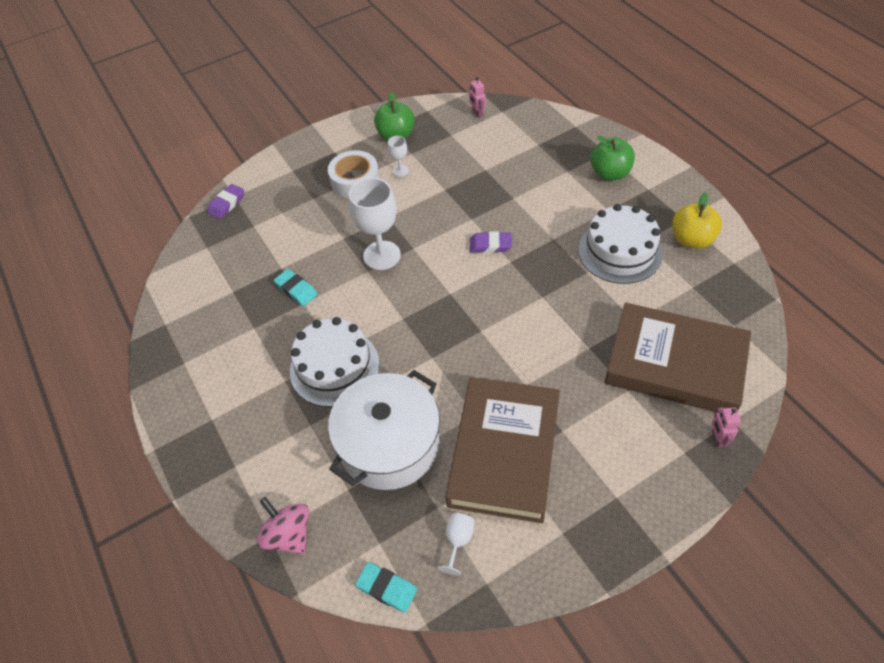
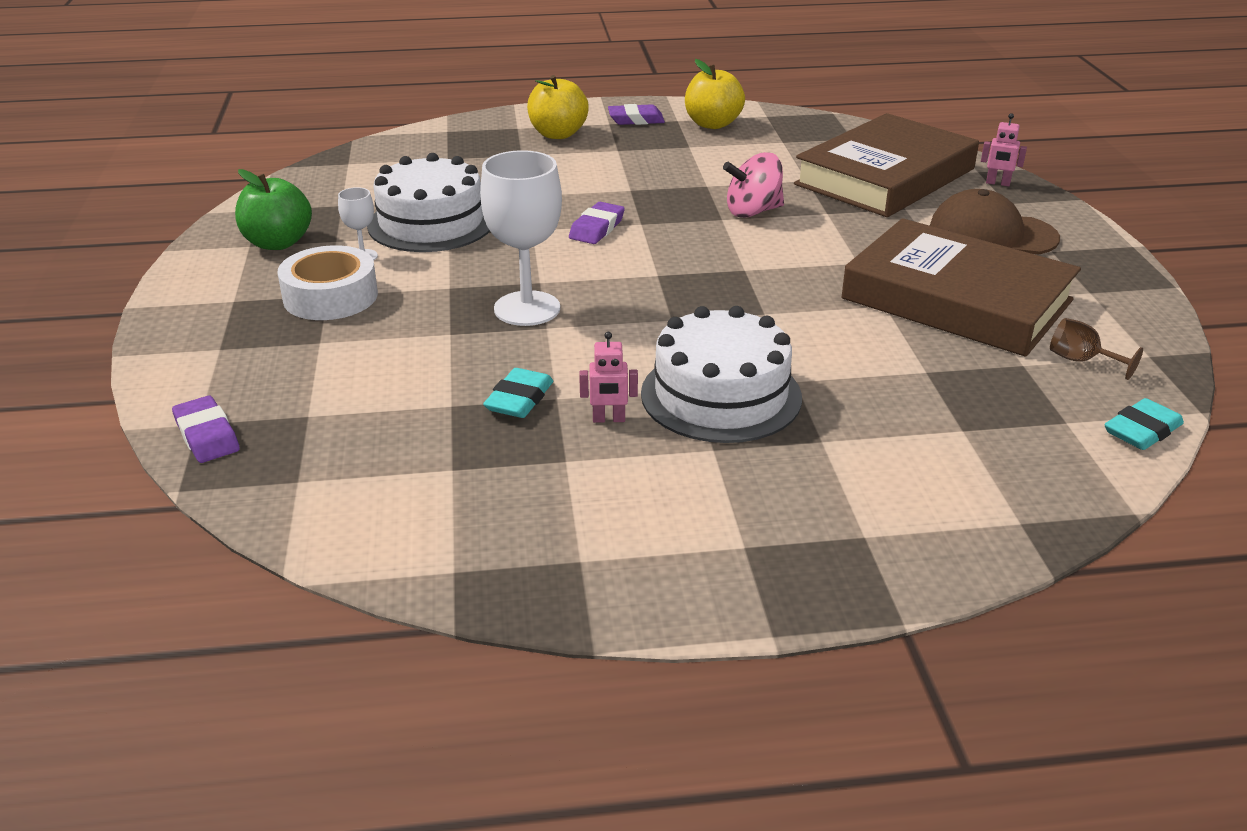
camera: 70 degrees left, 20 degrees down
pink spinning top [257,497,309,554] -> pink spinning top moved to [723,152,784,218]
turquoise eraser [274,269,318,306] -> turquoise eraser turned 45 degrees counterclockwise [483,368,553,418]
white pot [328,370,440,490] -> none
white goblet [437,513,475,575] -> brown goblet [1050,318,1143,380]
pink robot [469,77,486,118] -> pink robot moved to [579,332,638,423]
white cake [578,204,663,284] -> white cake moved to [367,153,490,252]
green apple [590,136,635,181] -> yellow apple [527,75,589,139]
none -> purple eraser [608,104,665,125]
none -> brown cap [930,189,1060,254]

